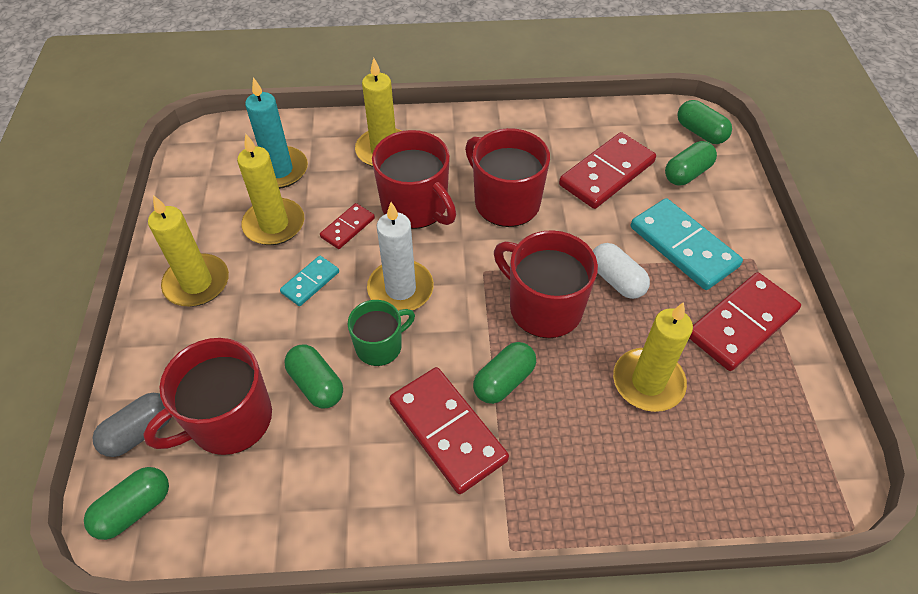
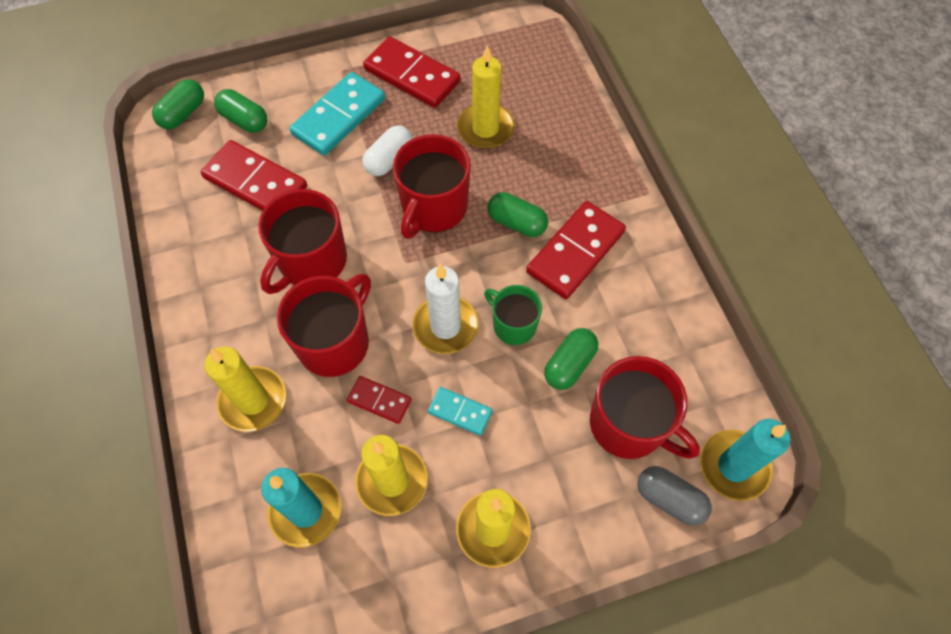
camera: 105 degrees left, 10 degrees up
green capsule [84,467,169,540] -> turquoise candle [700,419,790,501]

